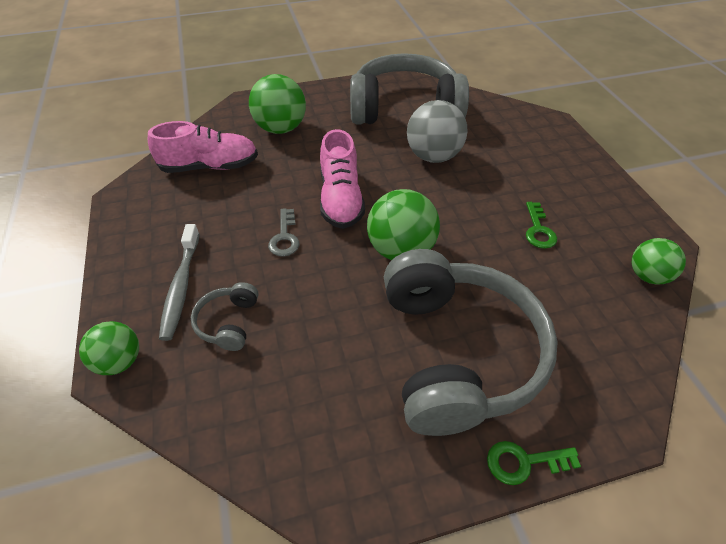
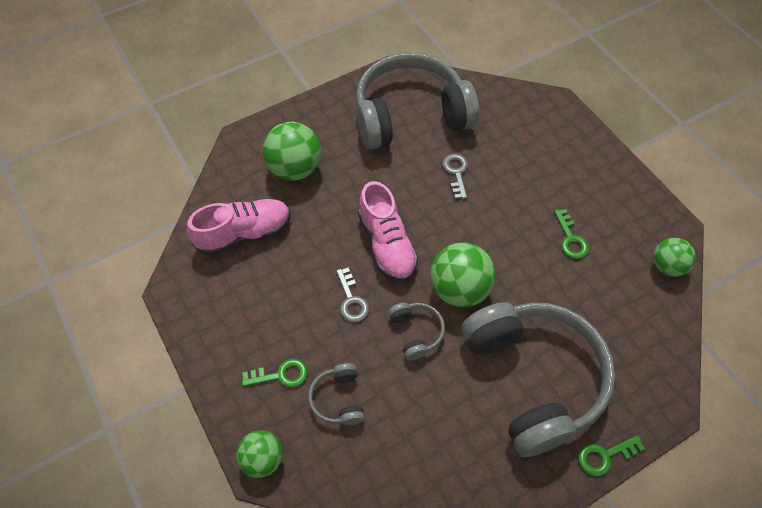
camera: 15 degrees left, 10 degrees up
grey toothbrush [159,224,200,341] -> green key [242,358,307,388]
grey ball [407,100,468,163] -> grey key [442,154,468,199]
none -> grey headphones [388,303,445,361]

